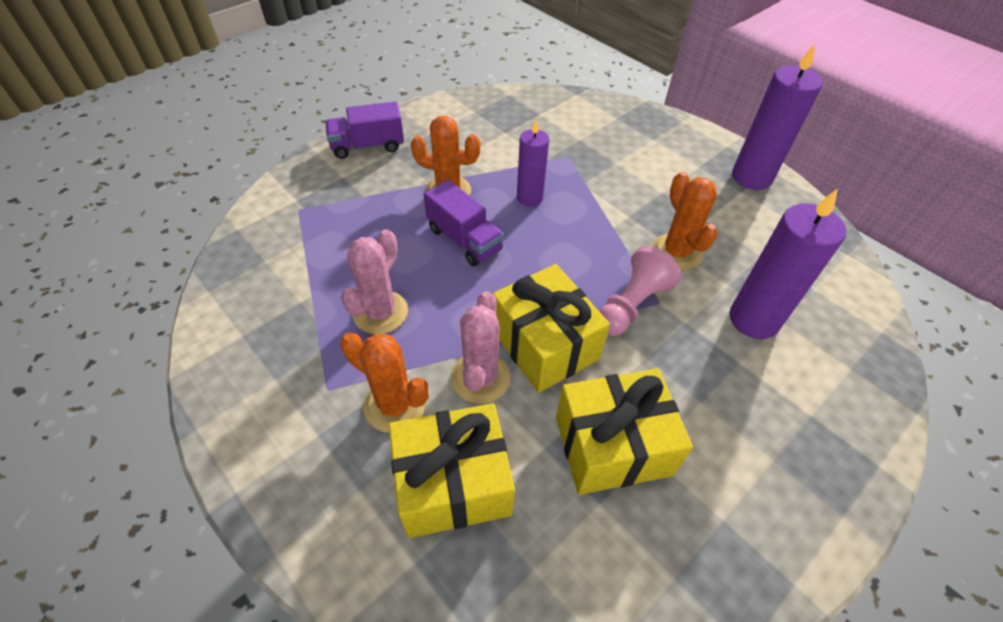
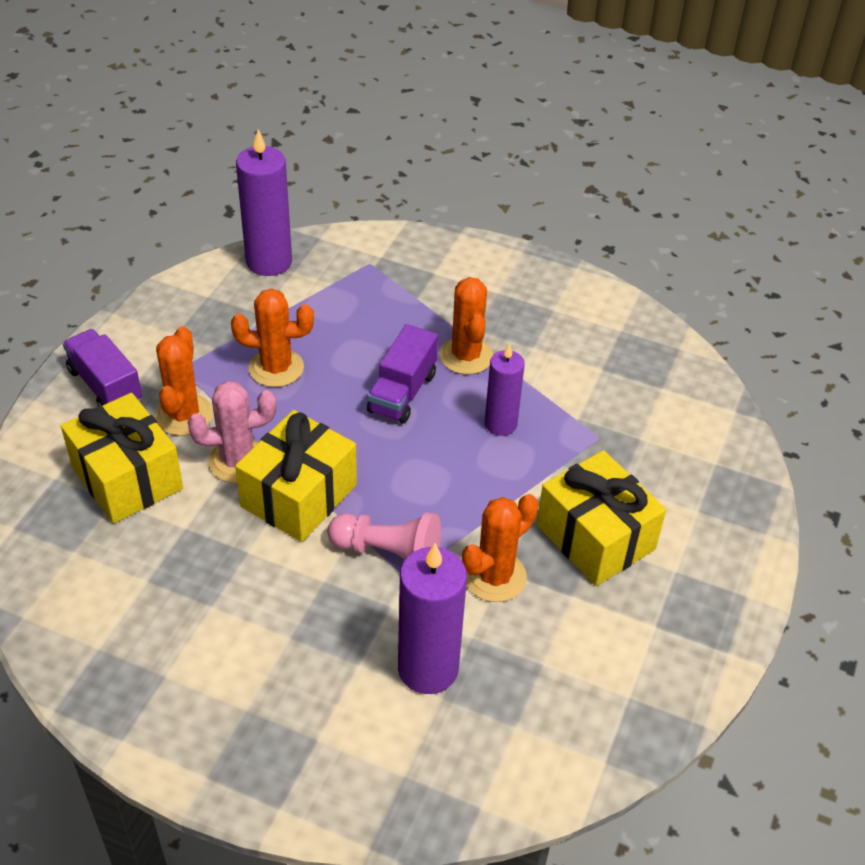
camera: 65 degrees right, 5 degrees down
purple truck [325,102,404,159] -> purple truck moved to [63,329,142,406]
pink cactus [341,229,408,334] -> orange cactus [231,288,314,387]
yellow gift [556,368,693,495] -> yellow gift moved to [537,450,666,586]
purple candle [732,44,823,190] -> purple candle moved to [236,129,292,276]

